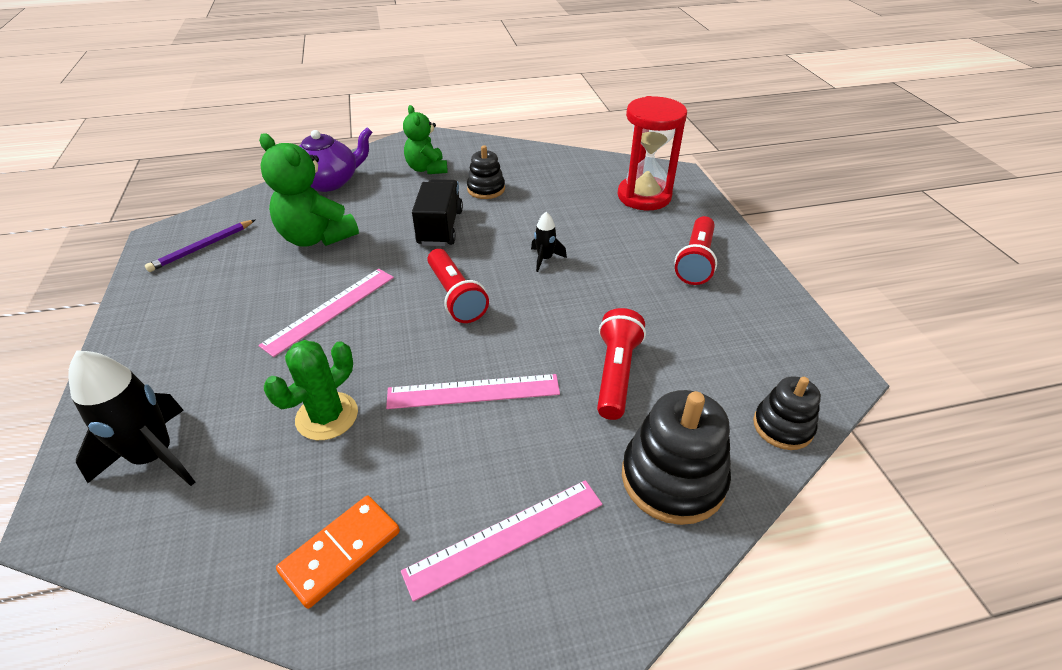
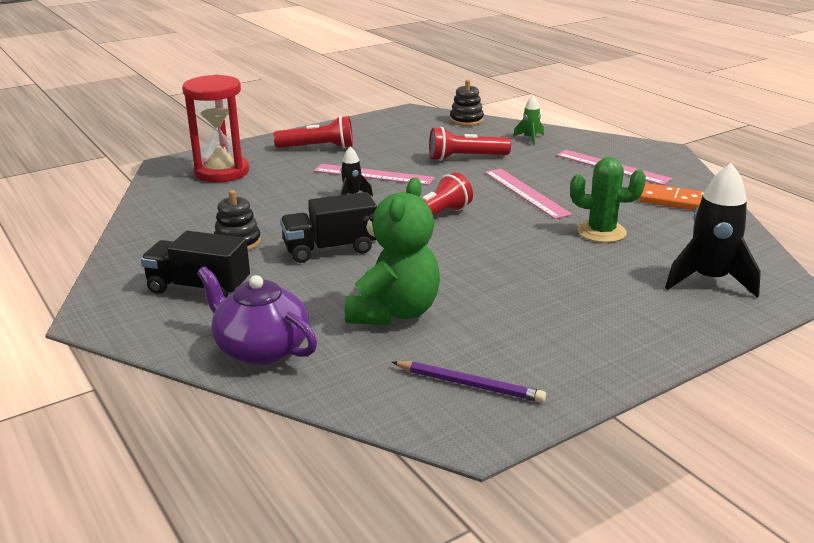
camera: 110 degrees left, 15 degrees down
pink ruler [258,269,394,357] -> pink ruler moved to [314,164,435,185]
green teddy bear [403,105,448,174] -> black truck [141,231,250,298]
black stacking toy [622,390,731,525] -> green rocket [513,95,544,145]

